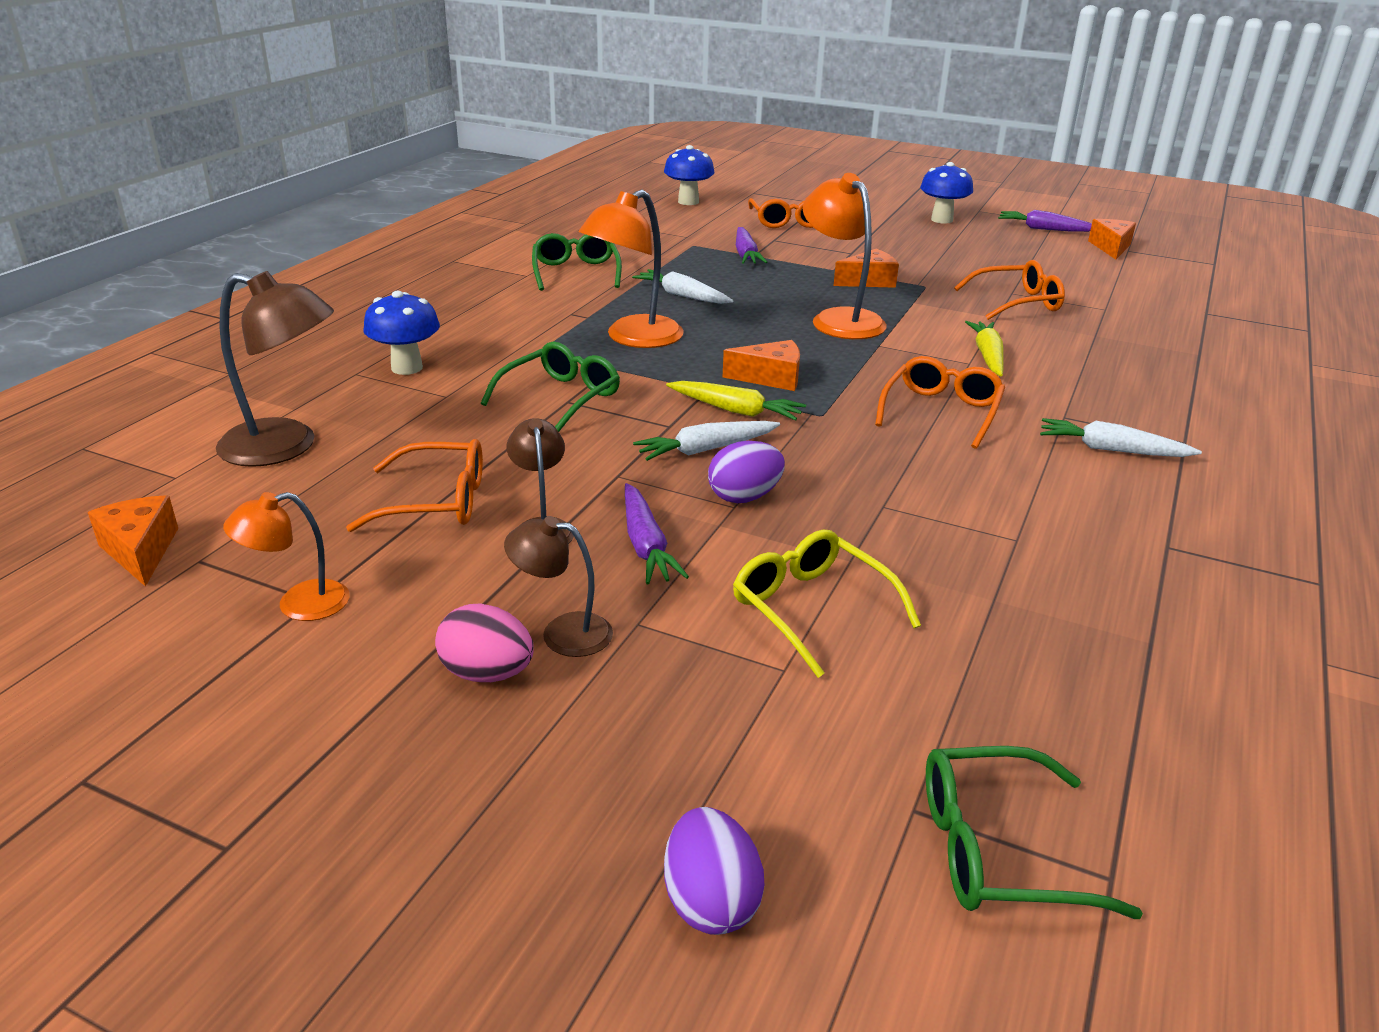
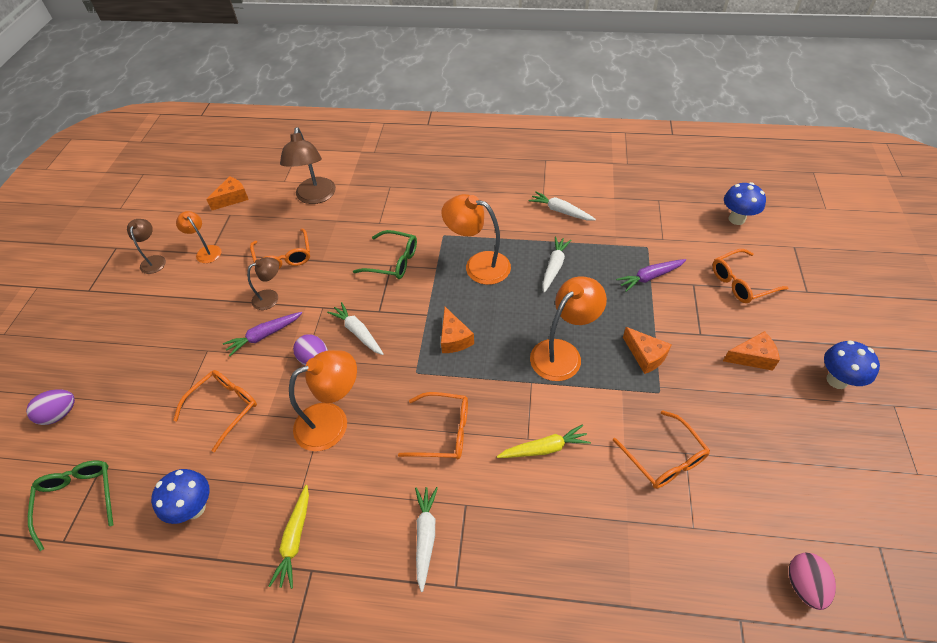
camera: 75 degrees right, 20 degrees up
blue mushroom [363,291,440,375] -> blue mushroom moved to [151,469,209,524]
pink egg [435,603,534,682] -> pink egg moved to [789,553,836,610]
brown lamp [504,516,613,657] -> brown lamp moved to [127,219,166,274]
green glasses [532,233,622,291] -> white carrot [529,191,596,220]
yellow carrot [666,381,806,421] -> yellow carrot moved to [269,485,309,589]
yellow glasses [733,530,921,678] -> orange glasses [173,370,257,452]
purple carrot [998,210,1092,232] -> none
orange cheese [1088,219,1136,259] -> orange cheese moved to [723,331,780,371]
none -> orange lamp [289,350,357,451]

